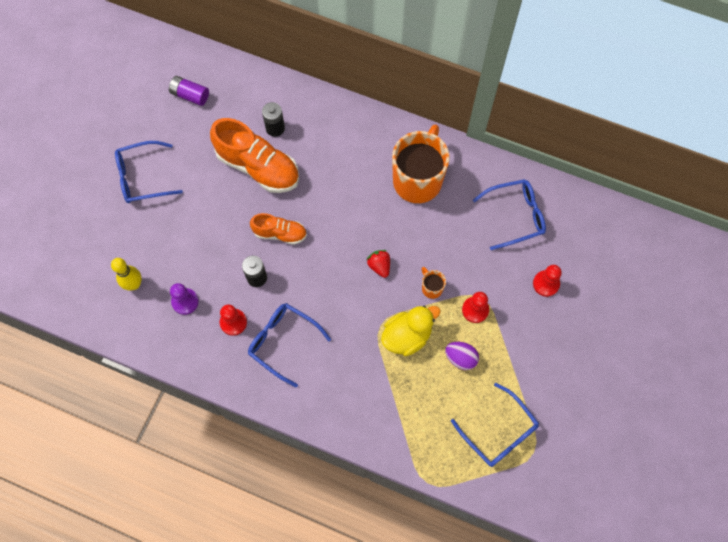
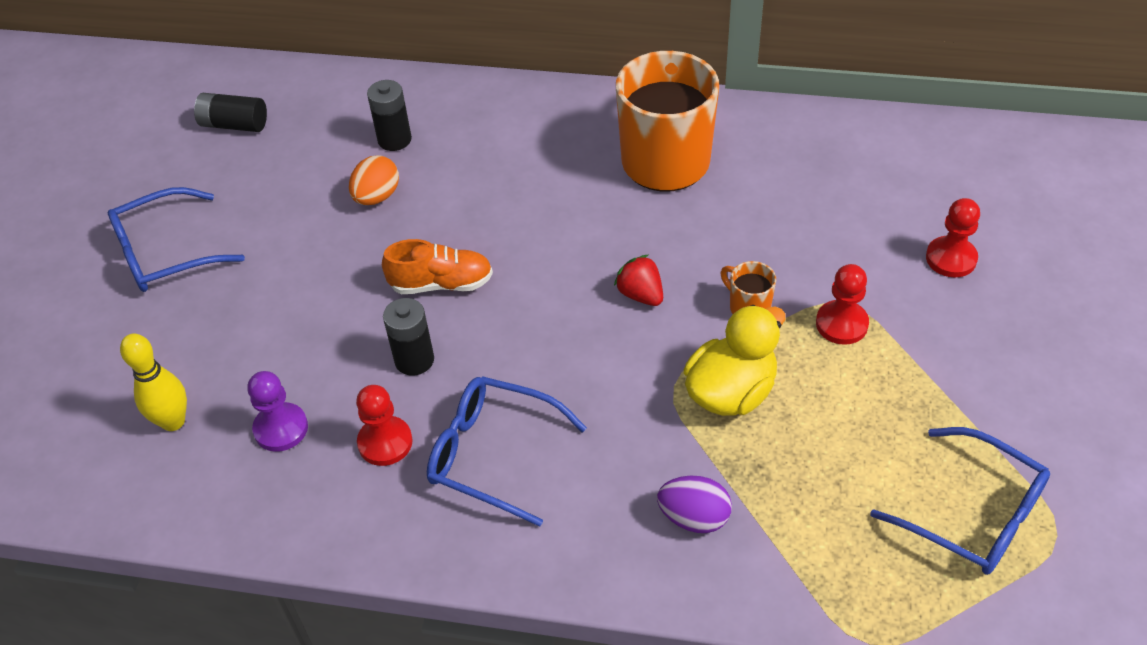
camera: 10 degrees left, 20 degrees down
purple battery [169,76,209,106] -> black battery [194,93,267,132]
orange shoe [210,118,299,193] -> orange egg [349,155,399,205]
purple egg [445,342,479,370] -> purple egg moved to [657,476,732,533]
blue glasses [473,179,546,250] -> none

